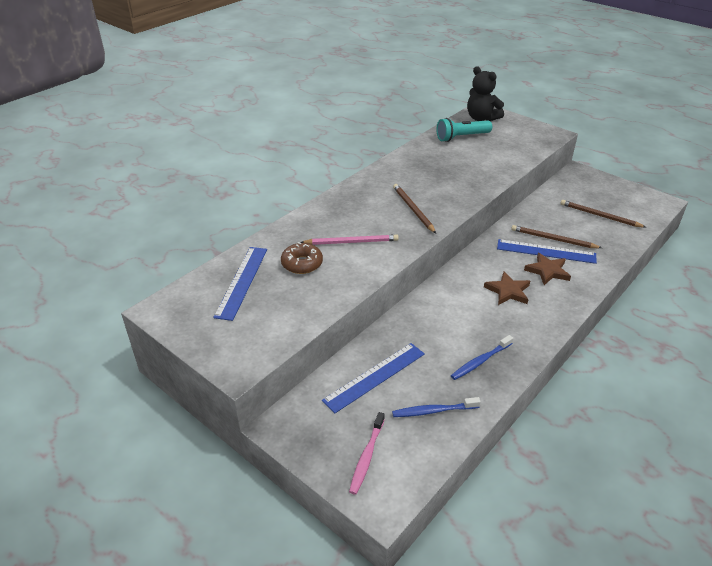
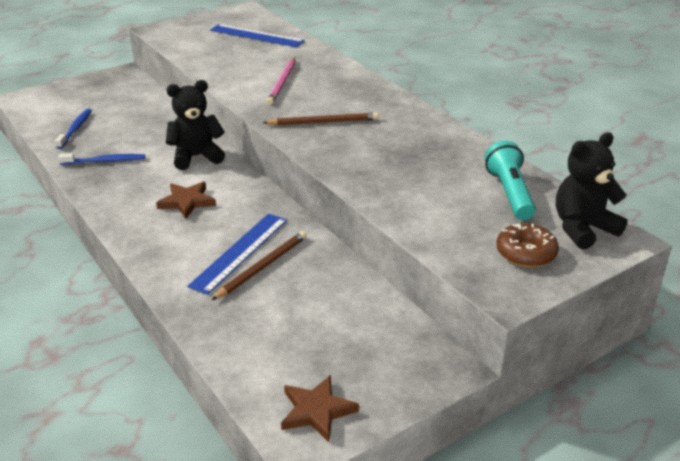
camera: 105 degrees right, 5 degrees down
brown donut [281,242,323,274] -> brown donut moved to [496,223,559,267]
blue ruler [322,343,425,413] -> none
pink toothbrush [349,412,385,495] -> none
blue toothbrush [451,335,513,380] -> blue toothbrush turned 105 degrees clockwise [58,153,145,165]
brown star [524,253,571,285] -> brown star moved to [281,375,359,442]
brown pencil [561,200,647,228] -> none
none -> black teddy bear [166,80,225,170]

